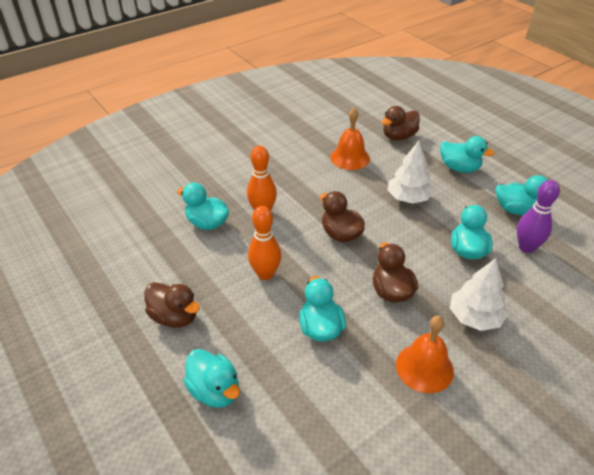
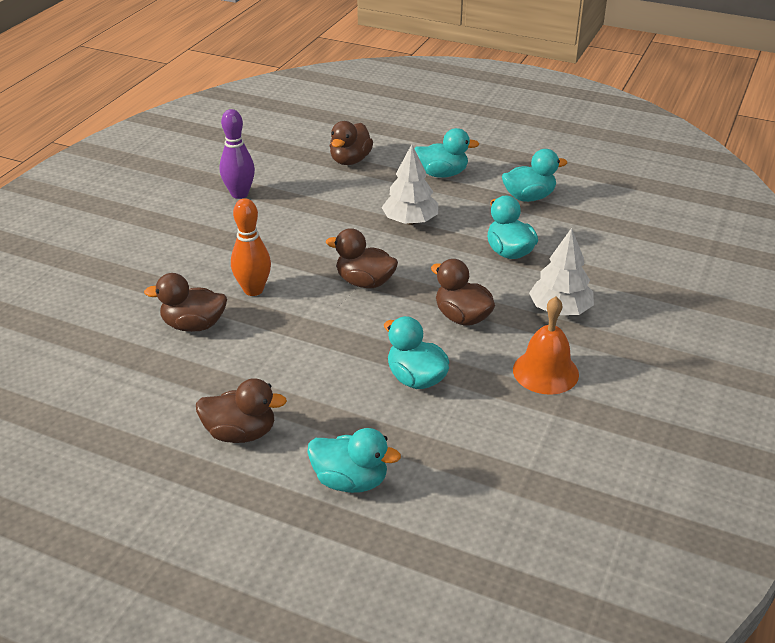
camera: 30 degrees left, 5 degrees down
turquoise duck [177,183,229,230] -> brown duck [144,273,227,332]
orange bowling pin [248,206,282,280] -> none
orange bell [330,108,370,170] -> none
purple bowling pin [517,180,560,253] -> purple bowling pin moved to [220,109,255,199]

